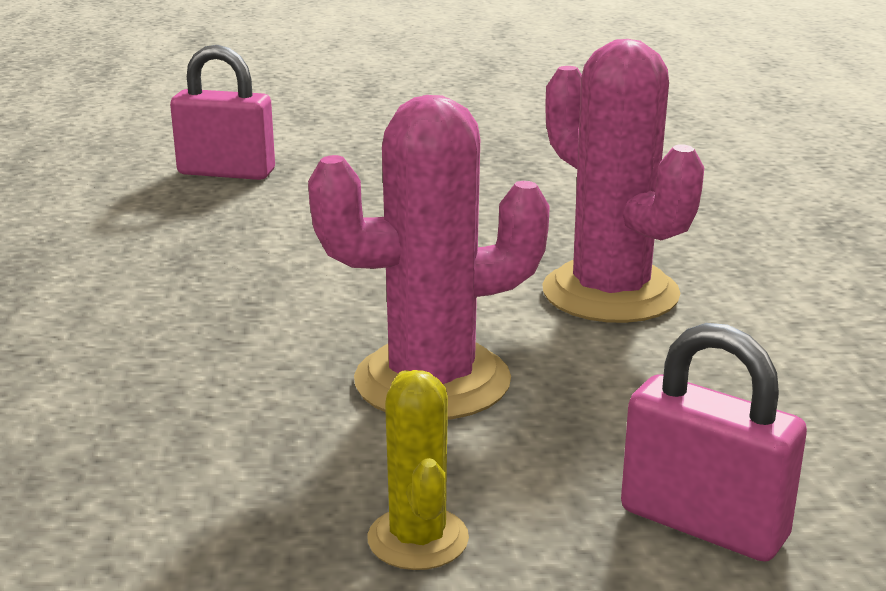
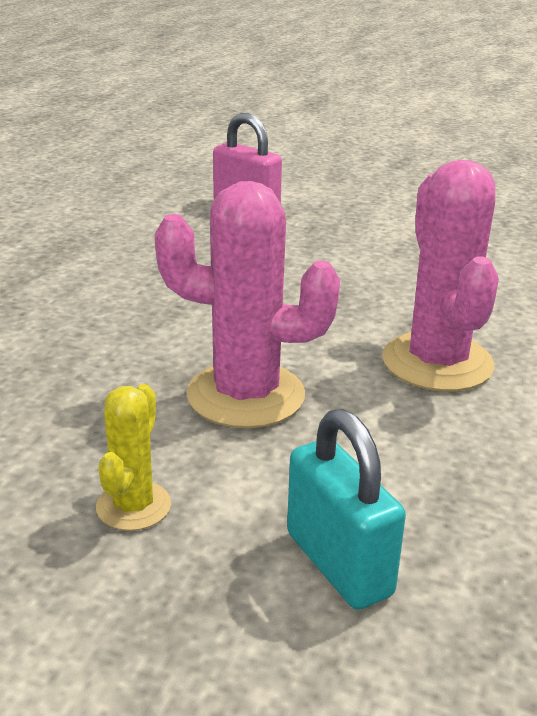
camera: 25 degrees right, 5 degrees up
pink padlock [621,323,807,562] -> turquoise padlock [287,409,406,610]

